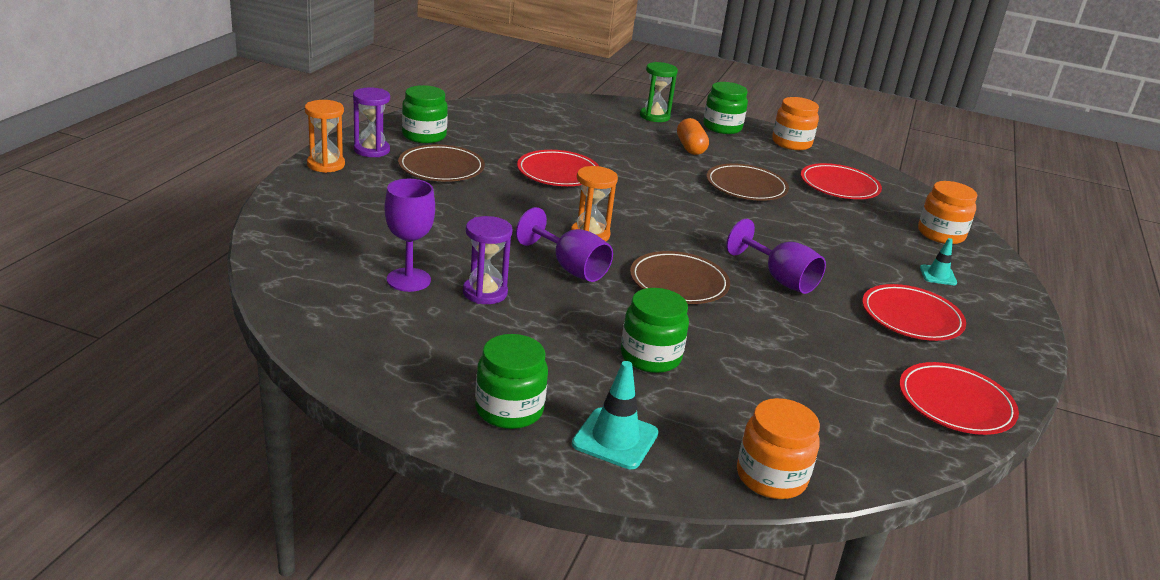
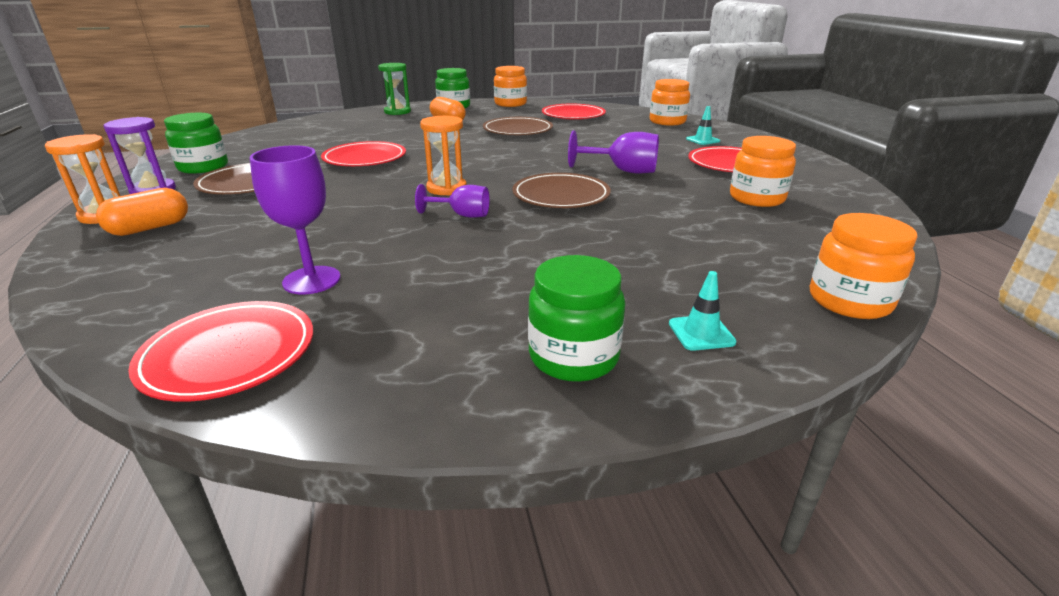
camera: 30 degrees left, 0 degrees up
purple hourglass [463,216,512,304] -> none
purple goblet [516,207,613,282] -> purple goblet [415,184,489,218], size x0.66
turquoise traffic cone [572,361,659,469] -> turquoise traffic cone [669,271,736,351], size x0.62
green jar [621,288,689,373] -> none
red plate [899,362,1019,435] -> red plate moved to [128,301,313,402]
none -> orange capsule [96,188,188,236]
none -> orange jar [730,136,796,207]

